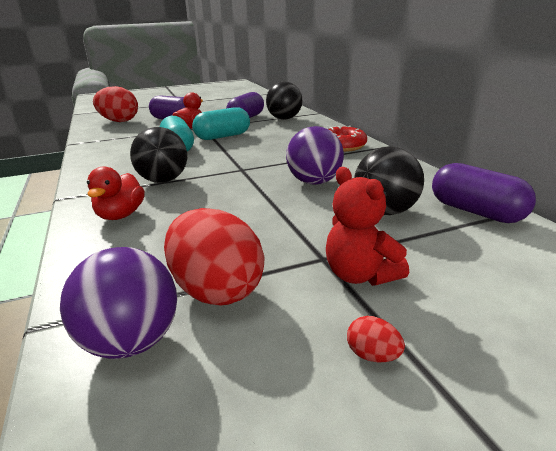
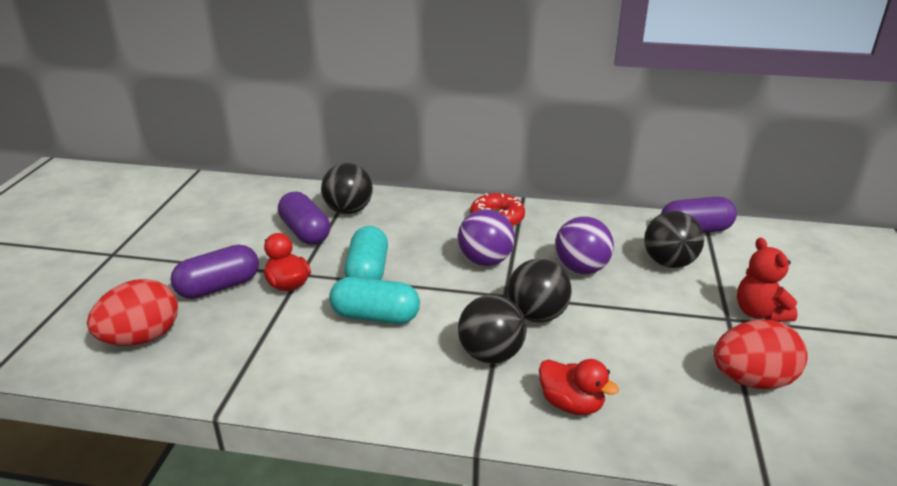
camera: 60 degrees left, 5 degrees up
purple ball [60,247,177,359] -> purple ball moved to [458,209,515,266]
red teddy bear [326,167,409,286] -> red teddy bear turned 75 degrees clockwise [737,238,798,322]
red egg [347,316,405,362] -> none
none -> black ball [508,259,572,323]

